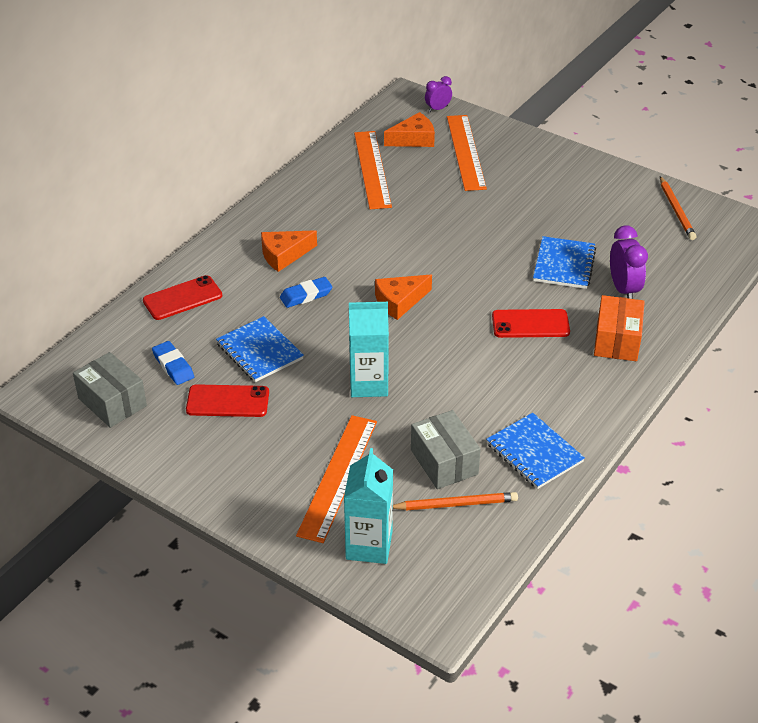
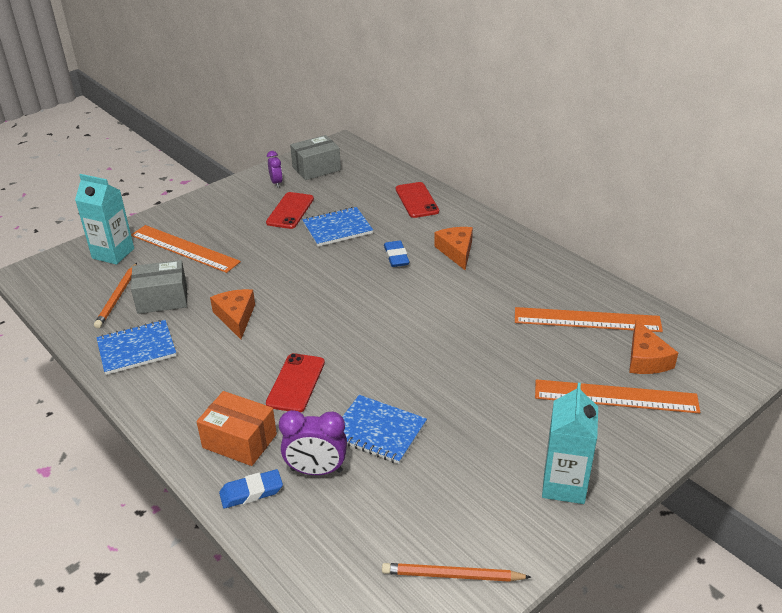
camera: 105 degrees right, 5 degrees down
blue eraser [152,341,194,385] -> blue eraser moved to [219,469,283,509]
turquoise carton [349,302,389,397] -> turquoise carton moved to [542,383,598,504]
orange cheese [375,275,432,320] -> orange cheese moved to [210,289,255,339]
purple clock [425,76,452,112] -> purple clock moved to [267,151,283,188]

